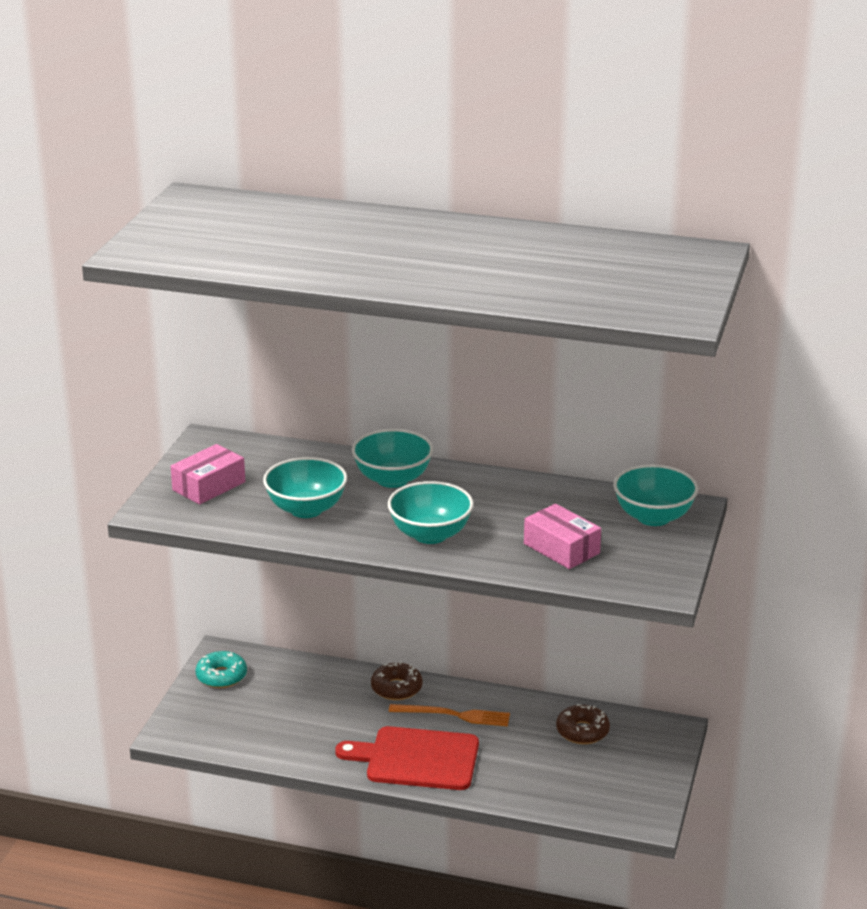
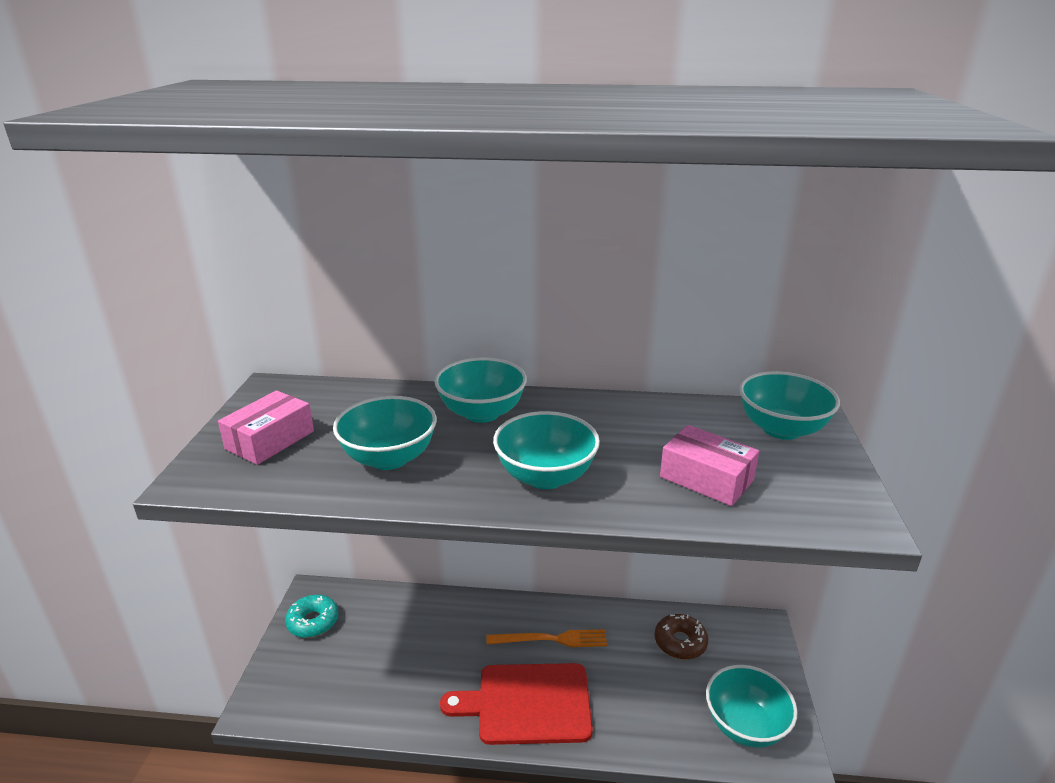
camera: 10 degrees left, 0 degrees up
brown donut [371,662,422,700] -> none
none -> turquoise bowl [706,665,798,748]

